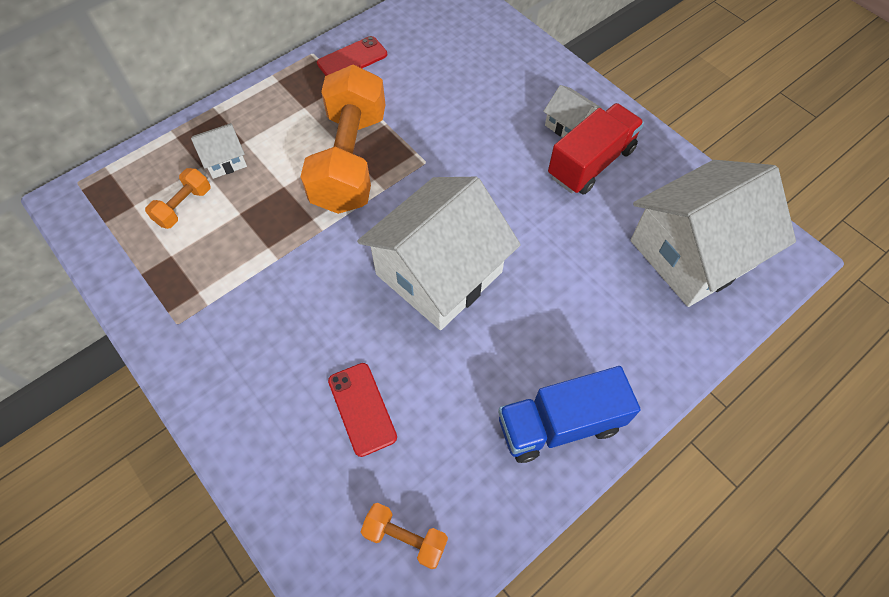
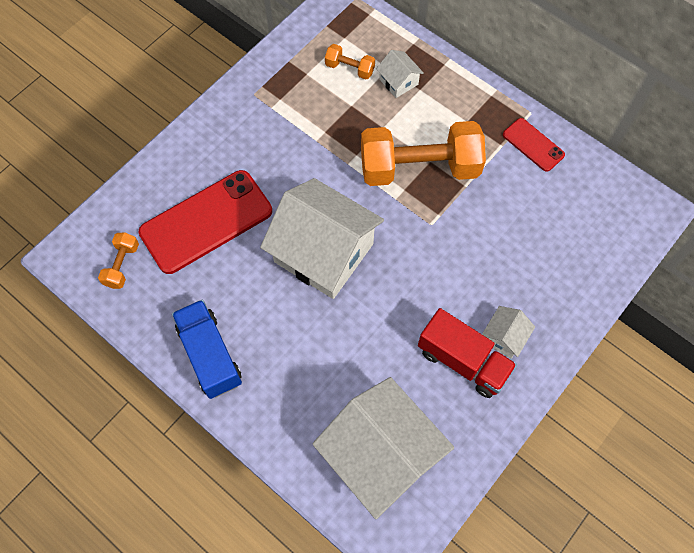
camera: 80 degrees right, 5 degrees up
red phone [328,363,397,457] -> red phone [138,170,272,274], size x1.97

